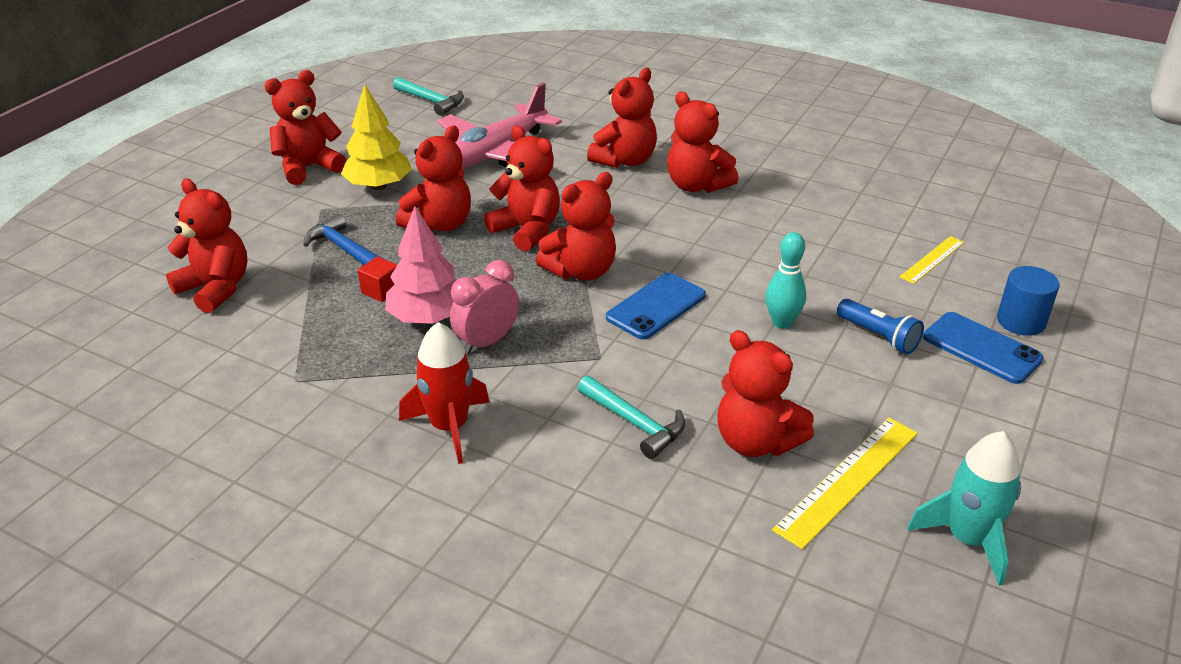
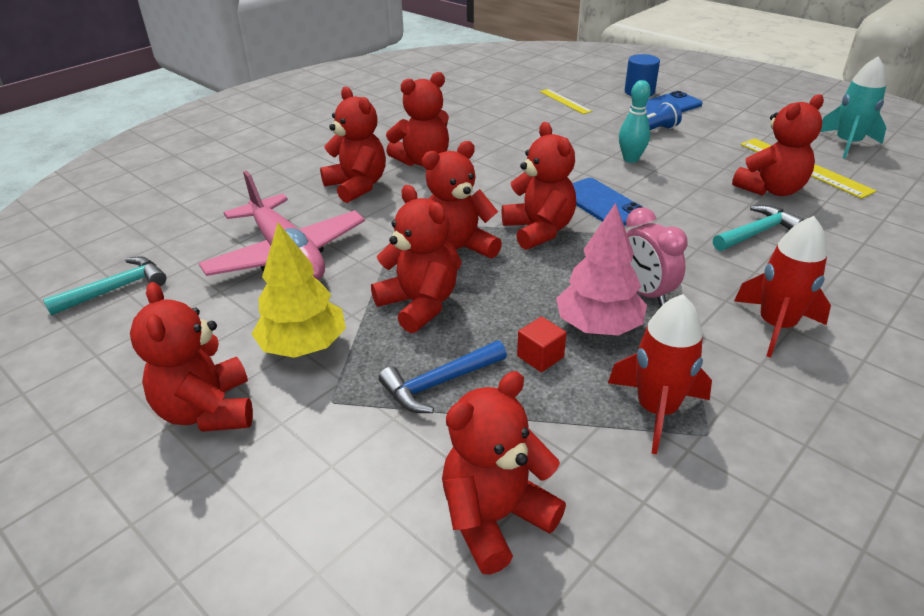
camera: 75 degrees left, 0 degrees up
none -> red rocket [608,294,712,454]

